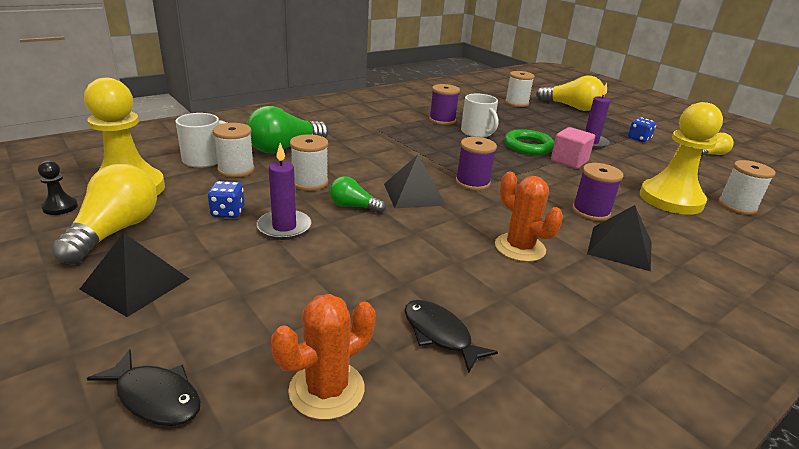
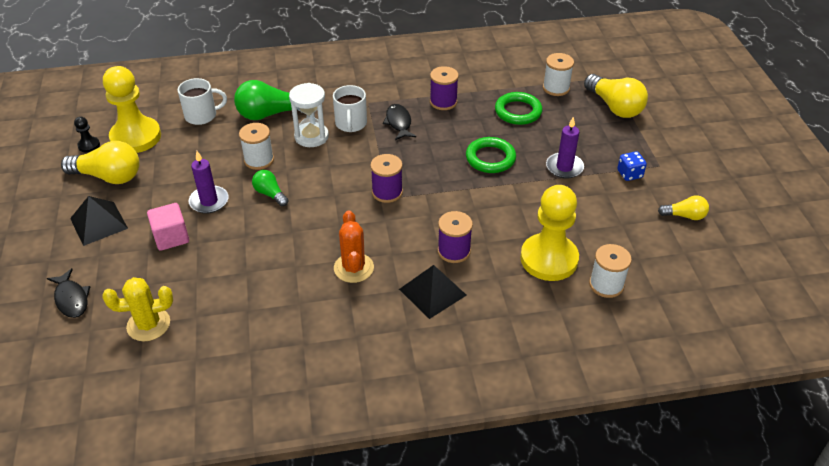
camera: 30 degrees right, 15 degrees up
yellow light bulb [51,164,157,264] -> yellow light bulb turned 60 degrees clockwise [61,141,140,184]
blue dice [208,181,244,218] -> none
white spool [213,123,255,177] -> none
orange cactus [271,294,375,420] -> yellow cactus [102,277,173,341]
black pyramid [384,155,446,208] -> none
black fish [405,300,498,373] -> black fish moved to [383,104,416,140]
white mug [461,93,498,138] -> white mug moved to [333,85,367,132]
pink cube [551,127,595,169] -> pink cube moved to [147,203,189,251]
none -> white hourglass [289,83,329,147]
none -> green ring [495,92,542,125]

